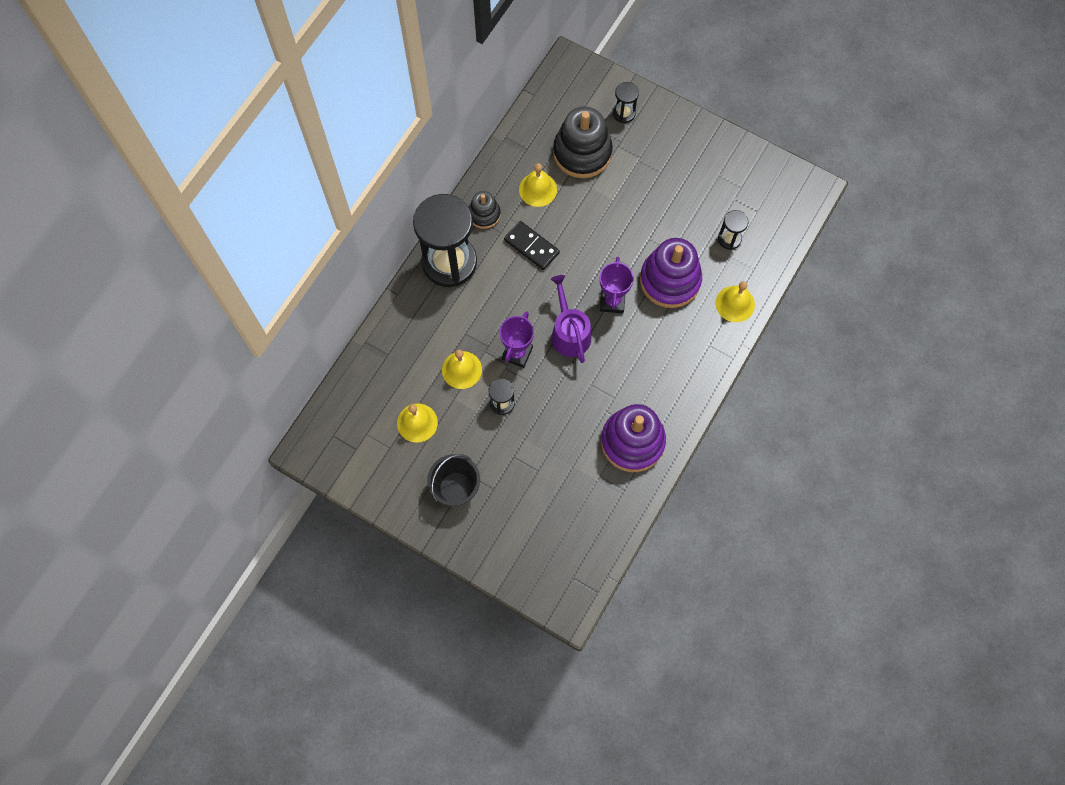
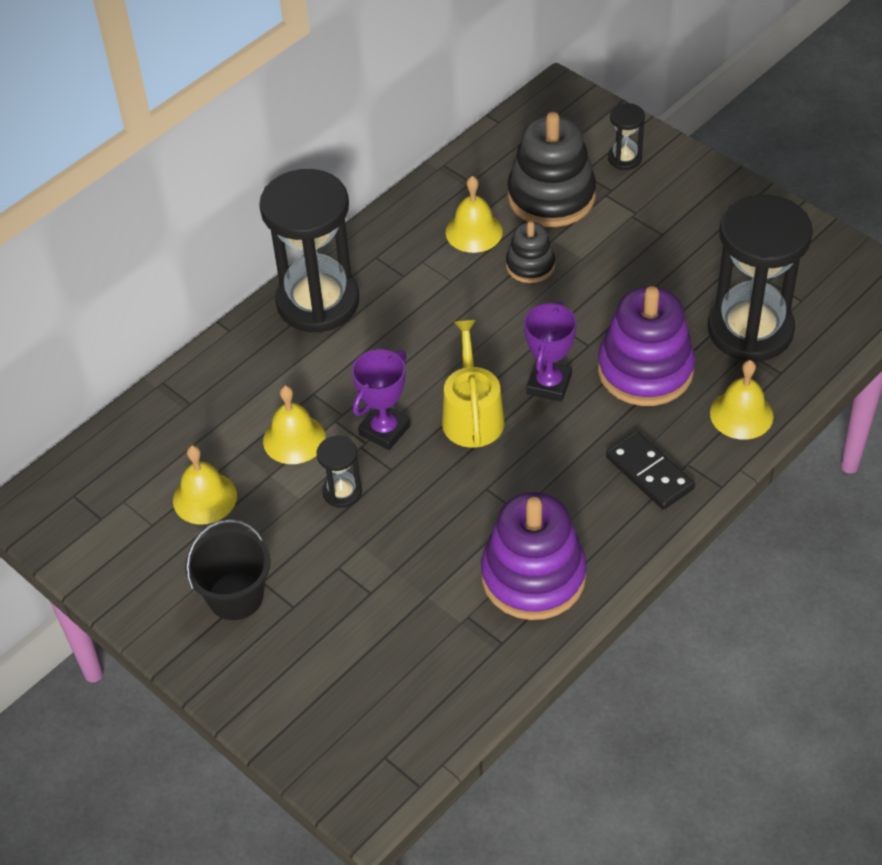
camera: 15 degrees right, 20 degrees down
black stacking toy [469,191,501,229] -> black stacking toy moved to [506,221,555,283]
black domino [504,221,560,270] -> black domino moved to [606,431,695,510]
purple watering can [551,275,591,363] -> yellow watering can [442,320,505,448]
black hourglass [718,210,748,250] -> black hourglass [708,195,813,361], size x2.31

